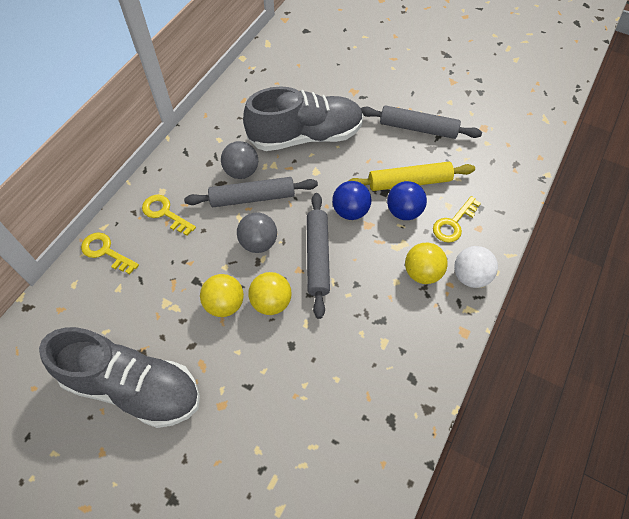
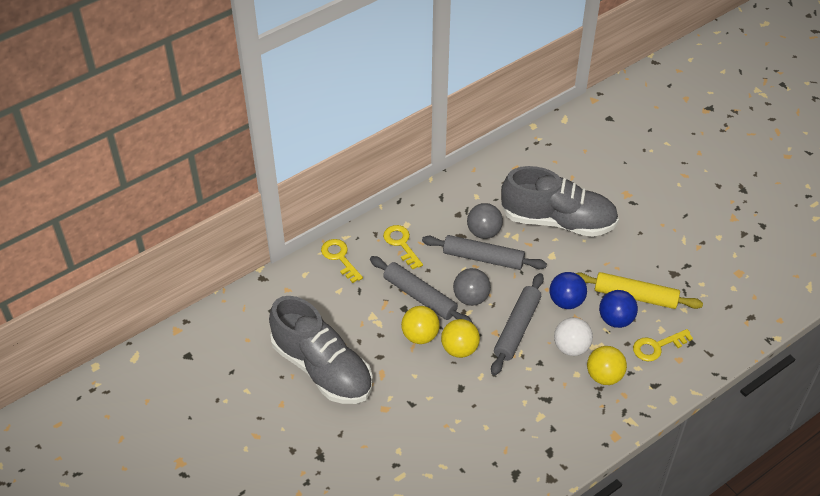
camera: 25 degrees right, 10 degrees down
grey rolling pin [361,105,482,139] -> grey rolling pin moved to [370,256,473,323]
white ball [454,246,498,288] -> white ball moved to [554,317,593,356]

